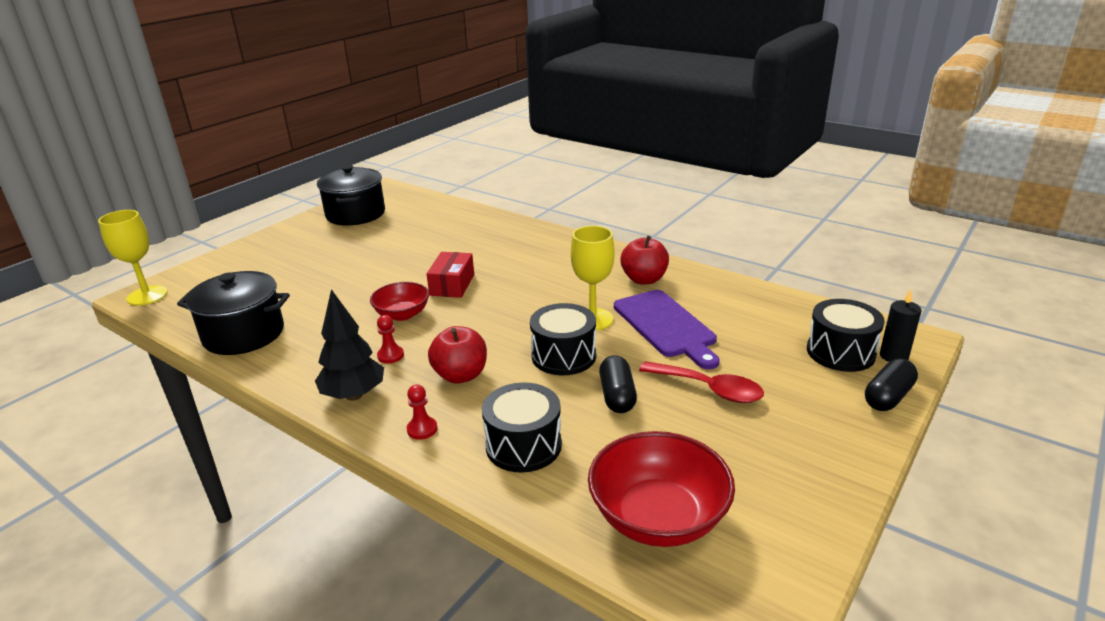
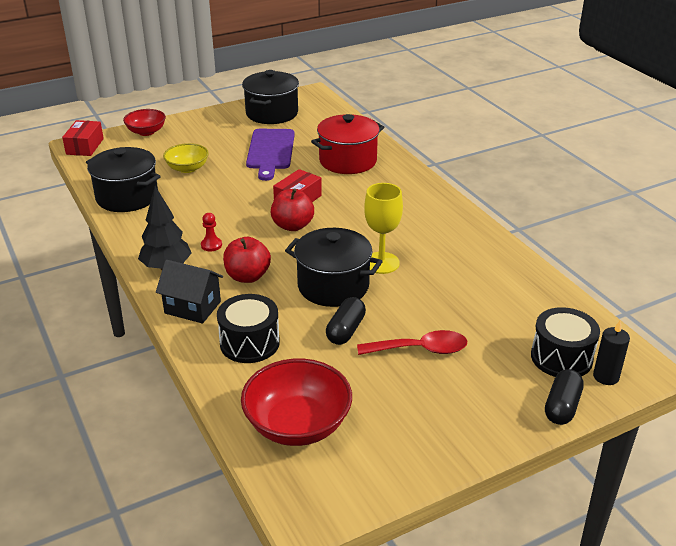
camera: 25 degrees right, 5 degrees up
yellow goblet [98,210,168,306] -> red box [62,120,104,156]
red bowl [370,282,429,321] -> red bowl moved to [123,109,166,136]
red pawn [407,384,437,440] -> black house [156,260,223,324]
black drum [530,303,596,375] -> black pot [285,228,383,307]
purple cutting board [614,290,720,369] -> purple cutting board moved to [246,129,295,181]
red apple [620,236,669,285] -> red apple moved to [271,188,314,231]
red spoon [639,361,764,403] -> red spoon turned 60 degrees counterclockwise [357,330,467,355]
black capsule [865,358,918,411] -> black capsule turned 45 degrees counterclockwise [545,369,584,425]
none -> yellow bowl [163,143,209,173]
none -> red pot [311,114,384,174]

